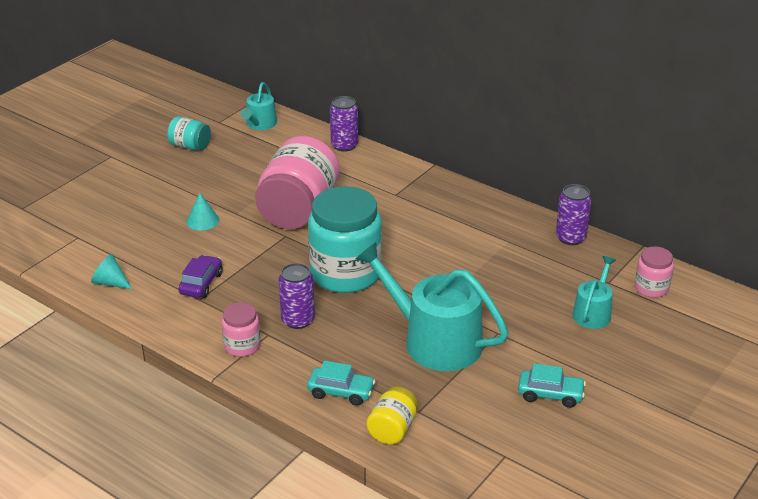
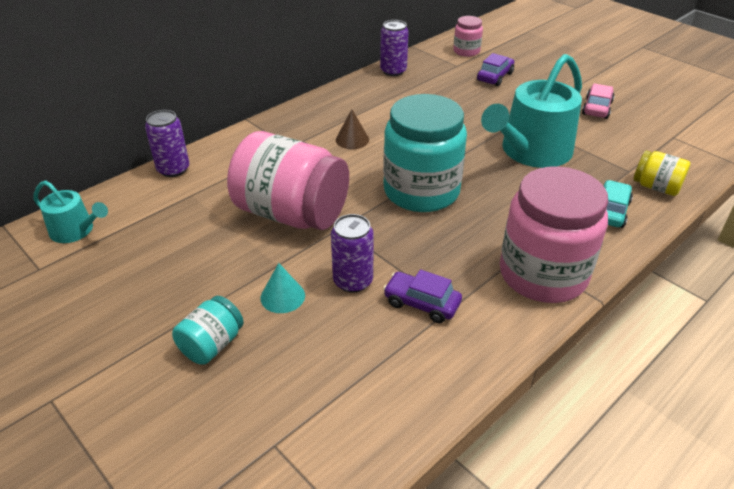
camera: 80 degrees left, 5 degrees up
turquoise cone [91,254,132,289] -> none
turquoise jar [167,116,211,150] -> turquoise jar moved to [172,296,244,365]
pink jar [222,302,261,357] -> pink jar [500,166,608,303], size x2.10
purple can [279,263,315,329] -> purple can moved to [331,214,374,293]
turquoise car [518,363,586,408] -> pink car [582,83,615,119]
turquoise watering can [573,256,616,329] -> purple car [477,53,514,86]
none -> brown cone [336,109,369,149]

